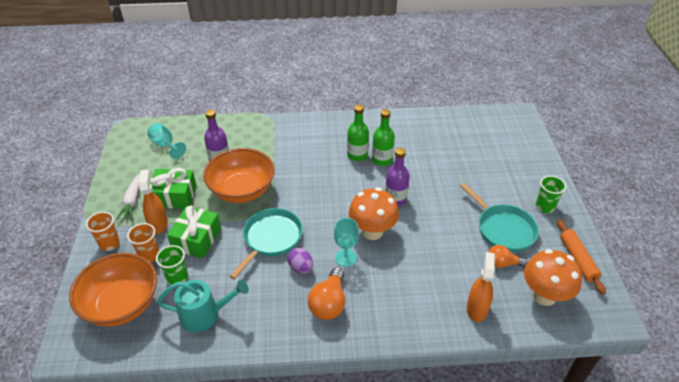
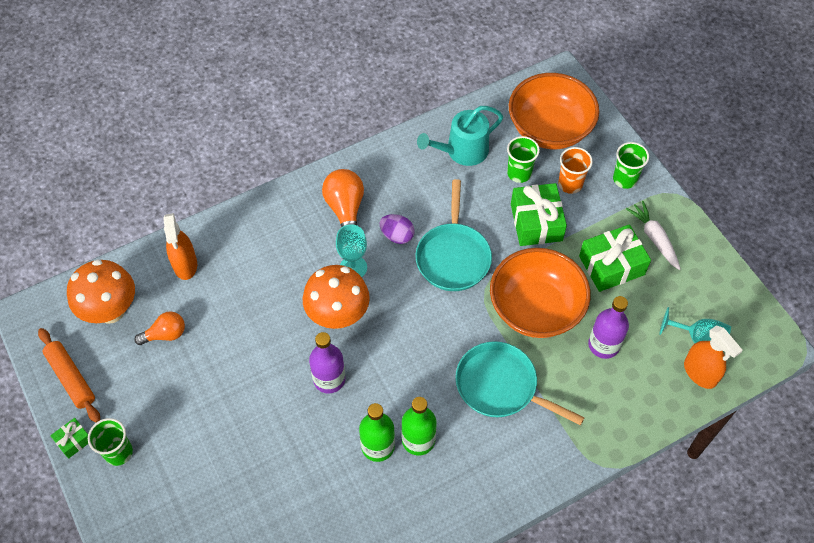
camera: 155 degrees right, 15 degrees up
orange cup [86,212,120,251] -> green cup [613,142,649,189]
orange spray bottle [139,170,168,234] -> orange spray bottle moved to [684,326,743,389]
turquoise pan [459,182,539,252] -> turquoise pan moved to [455,341,585,425]
none -> green gift [50,418,88,459]

